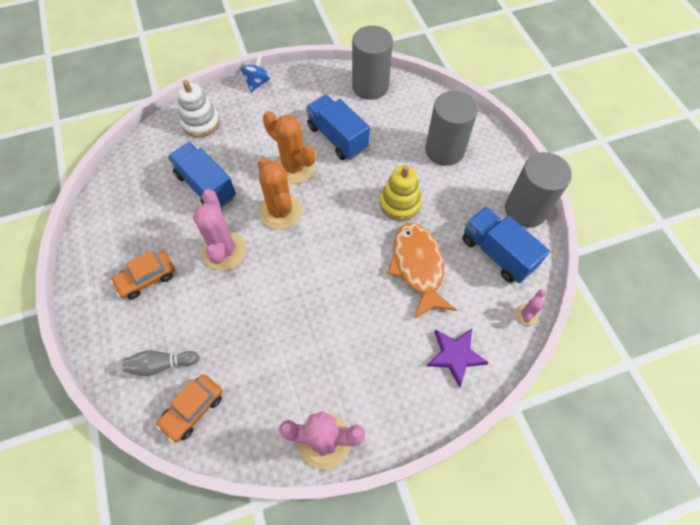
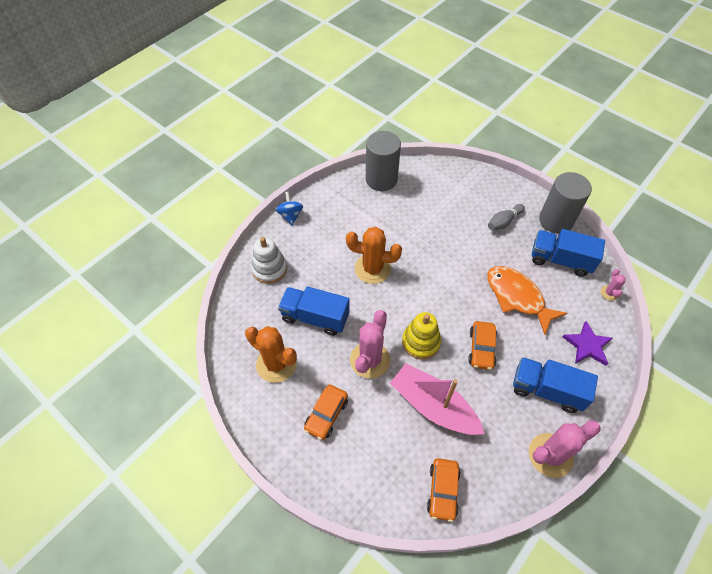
camera: 30 degrees left, 5 degrees down
grey bowling pin [123,350,199,376] -> grey bowling pin moved to [488,204,525,230]
pink cactus [193,189,246,270] -> pink cactus turned 60 degrees clockwise [350,310,390,379]
orange cactus [258,158,302,230] -> orange cactus moved to [245,326,297,383]
blue truck [306,95,370,160] -> blue truck moved to [513,357,598,413]
yellow stacking toy [380,165,422,221] -> yellow stacking toy moved to [402,312,441,360]
grey cylinder [425,91,478,166] -> none
none -> pink boat [390,363,484,435]
none -> orange car [468,321,497,370]

